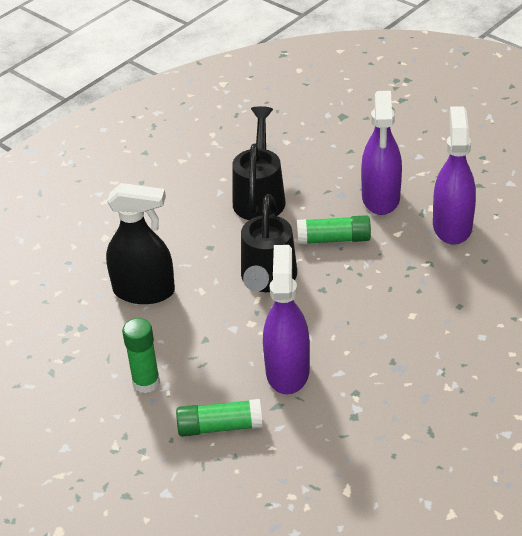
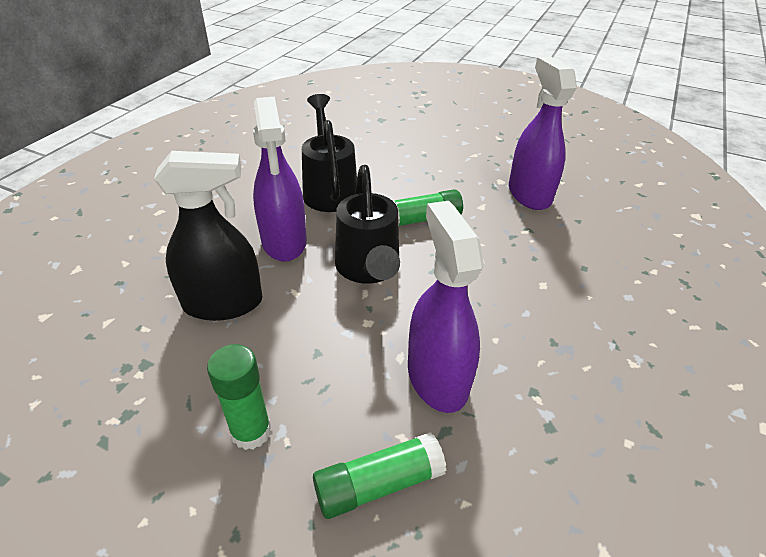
camera: 20 degrees left, 0 degrees up
purple spray bottle [361,91,402,215] -> purple spray bottle moved to [253,97,307,261]

